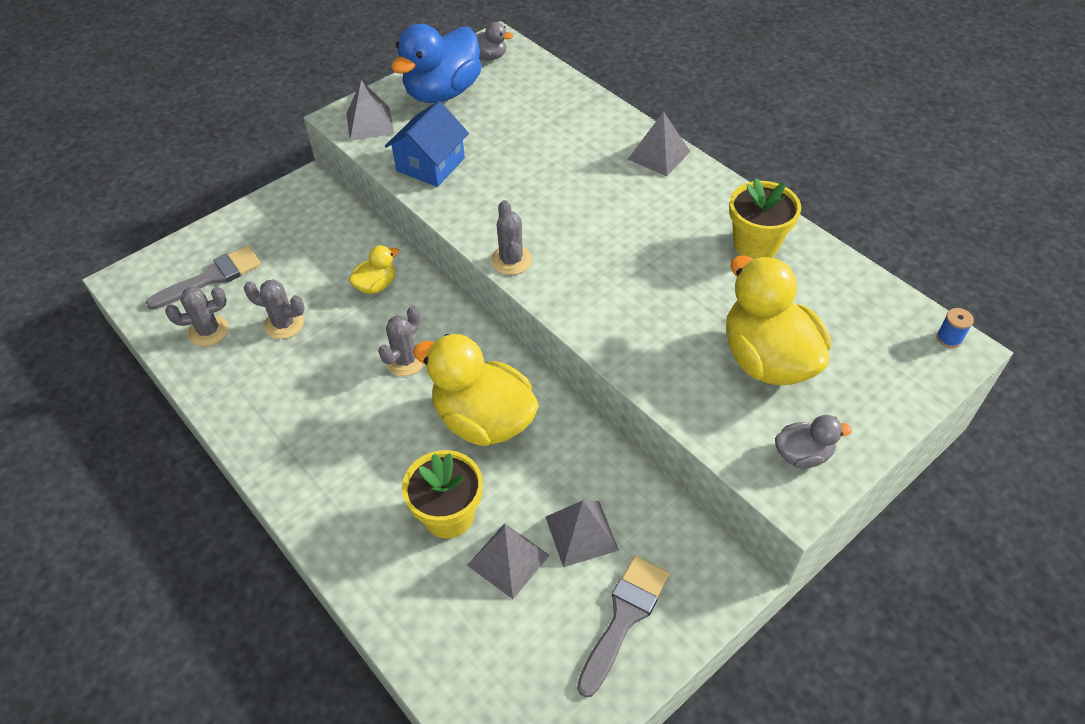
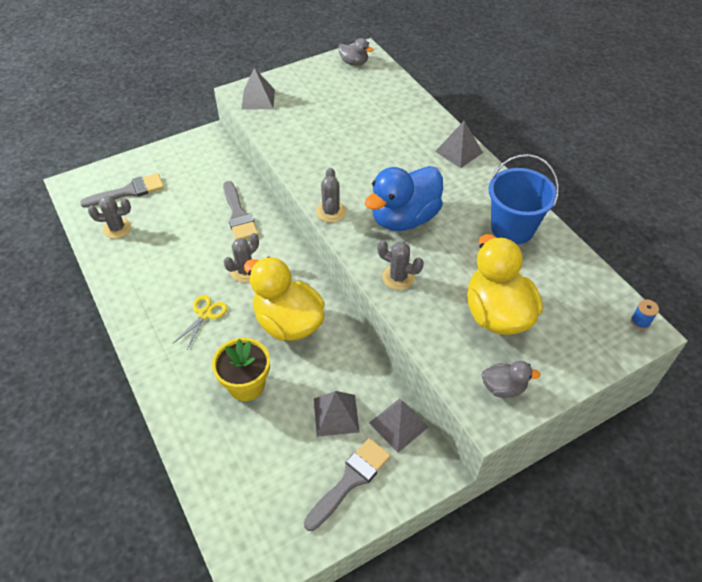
camera: 10 degrees right, 0 degrees up
grey cactus [244,279,305,339] -> grey cactus moved to [377,240,424,290]
yellow duck [349,245,399,294] -> grey brush [223,181,258,239]
blue house [385,101,469,187] -> none
blue duck [391,24,482,103] -> blue duck moved to [365,166,443,231]
grey pyramid [467,523,550,599] -> grey pyramid moved to [369,399,429,453]
yellow flower pot [729,178,801,259] -> blue bucket [489,154,559,244]
none -> yellow scissors [173,295,228,350]

